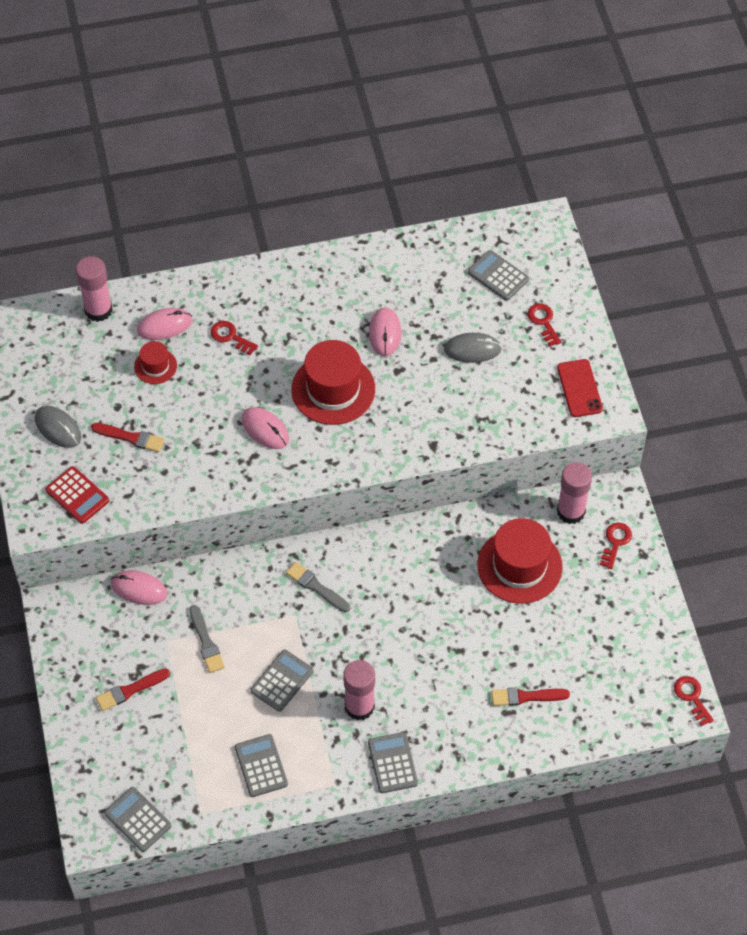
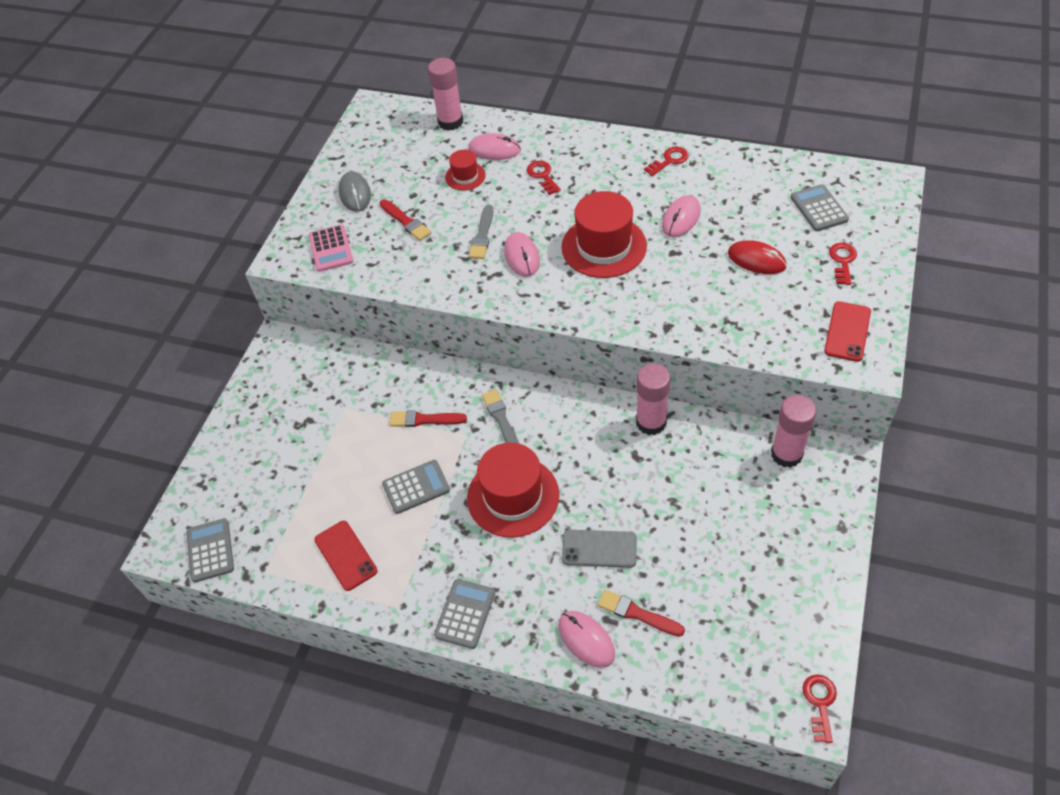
camera: 35 degrees right, 5 degrees down
red calculator [45,466,109,524] -> pink calculator [309,224,353,272]
red brush [96,668,170,711] -> red brush moved to [389,410,467,427]
pink mouse [111,570,167,605] -> pink mouse moved to [558,611,615,668]
grey brush [189,605,225,673] -> grey brush moved to [469,205,493,259]
grey calculator [235,734,288,797] -> red phone [315,521,378,591]
pink glue stick [343,660,375,720] -> pink glue stick moved to [636,364,670,435]
grey mouse [444,333,502,363] -> red mouse [728,240,787,274]
red hat [477,518,563,604] -> red hat moved to [467,443,559,538]
red key [600,523,632,569] -> red key moved to [644,146,689,176]
none -> grey phone [562,530,637,568]

